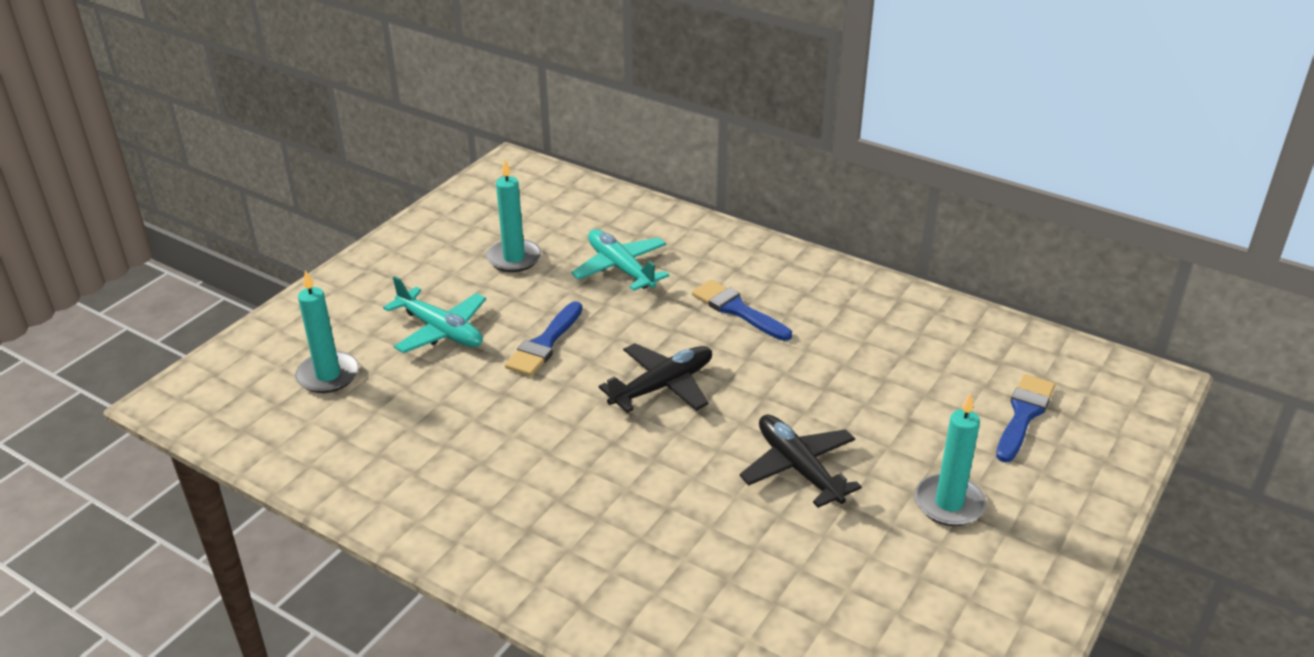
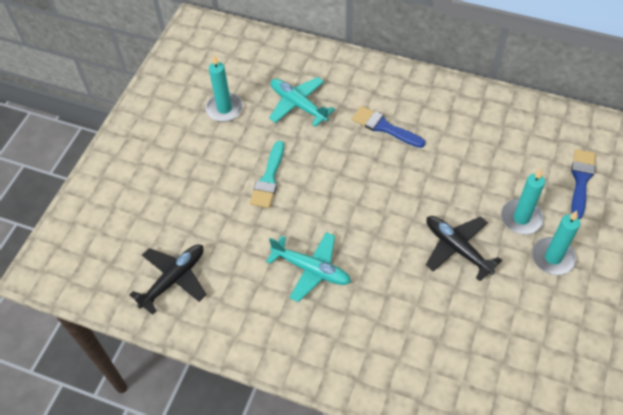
camera: 10 degrees left, 20 degrees up
turquoise candle [295,270,359,393] -> turquoise candle moved to [501,169,545,234]
turquoise plane [383,276,486,353] -> turquoise plane moved to [266,232,351,302]
blue brush [505,301,583,376] -> turquoise brush [250,141,284,208]
black plane [598,343,712,413] -> black plane moved to [129,244,207,315]

